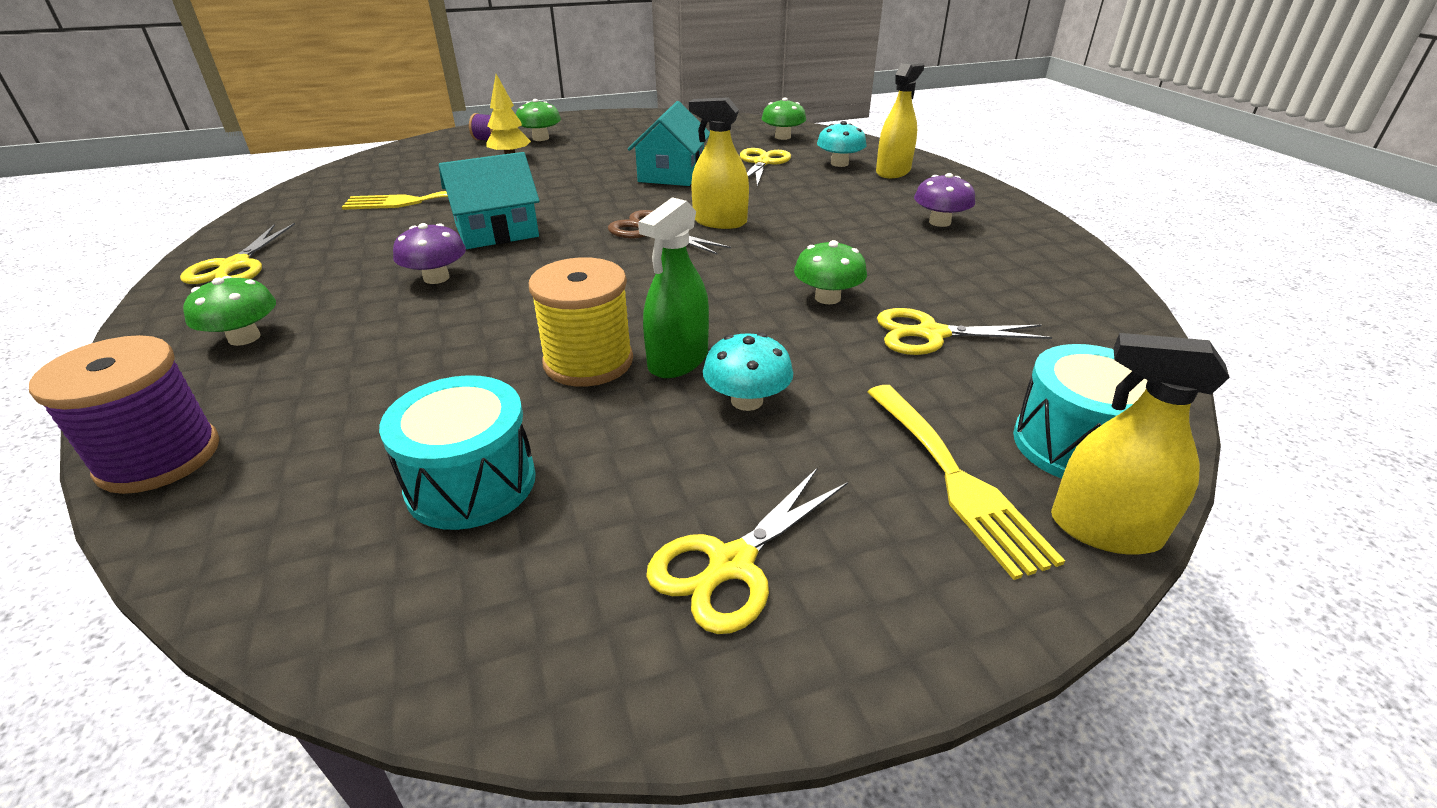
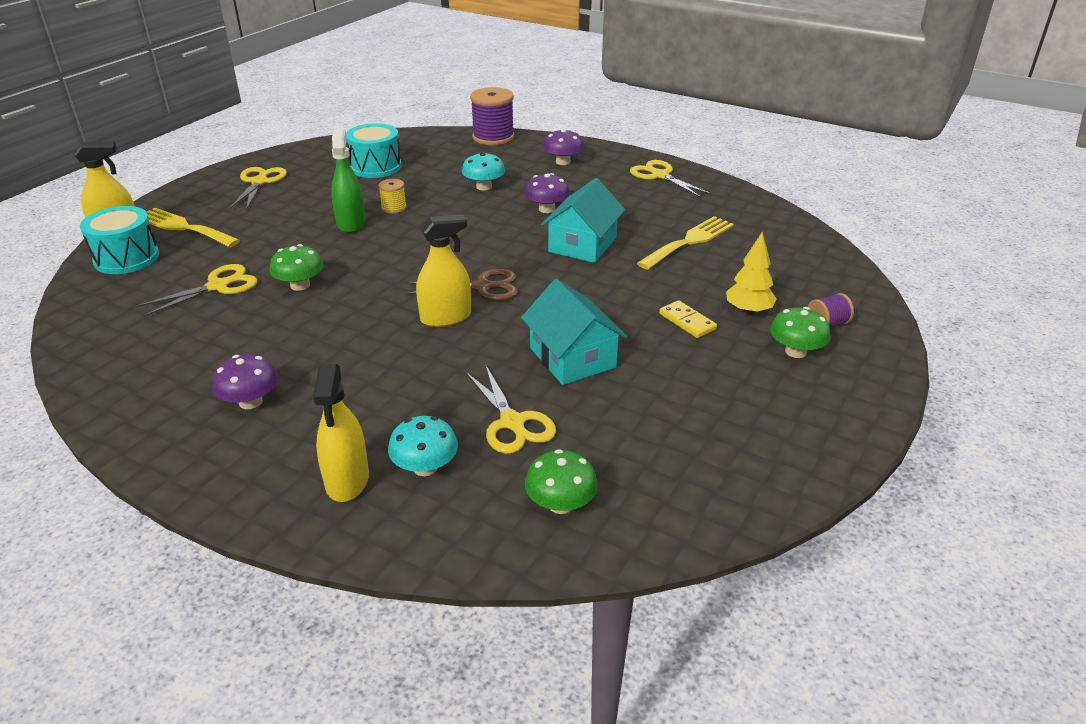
camera: 140 degrees right, 0 degrees up
green mushroom [183,276,276,346] -> purple mushroom [543,129,584,165]
yellow spool [529,257,633,387] -> yellow spool [378,179,407,214], size x0.51
turquoise mushroom [703,333,793,411] -> turquoise mushroom moved to [462,152,505,191]
none -> yellow domino [659,300,717,338]

